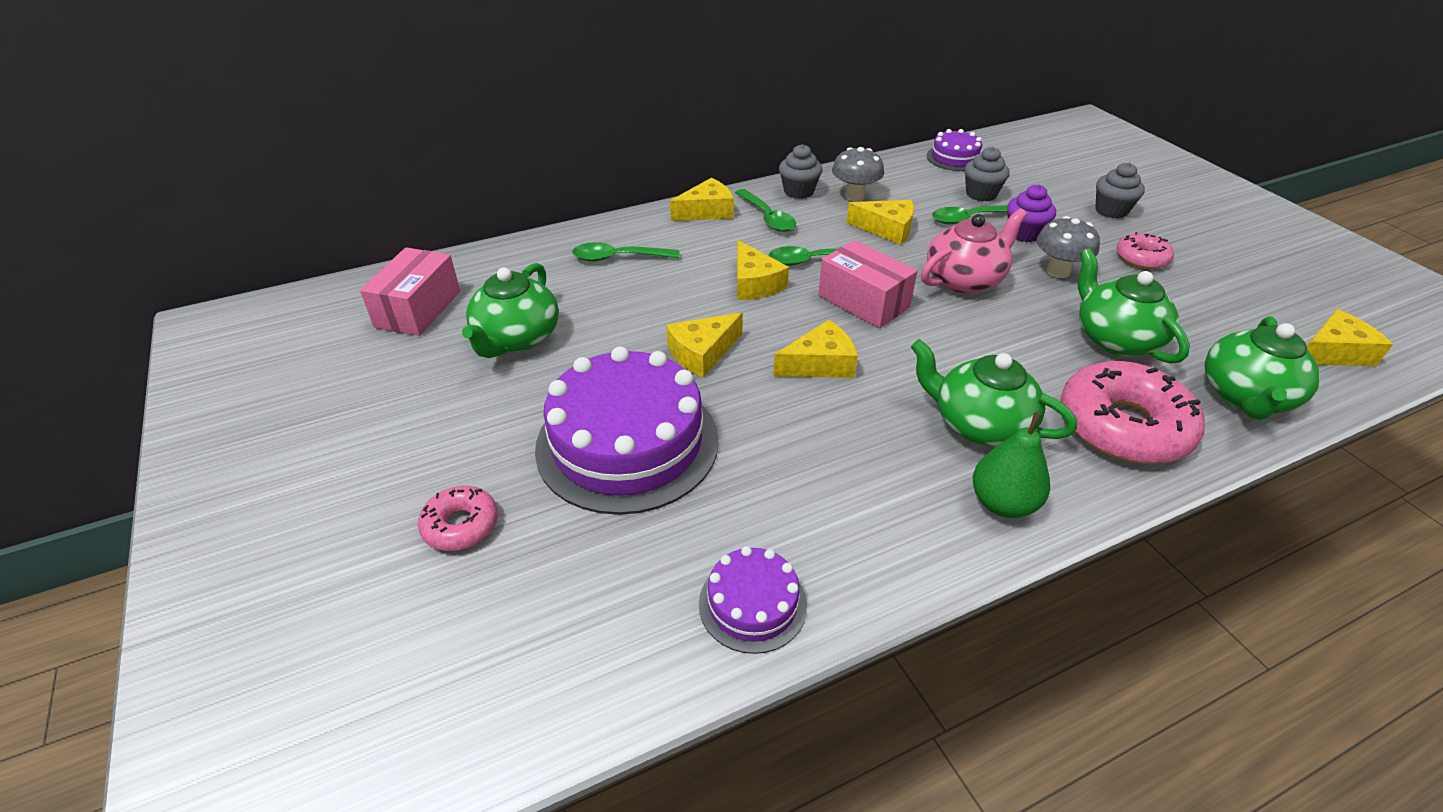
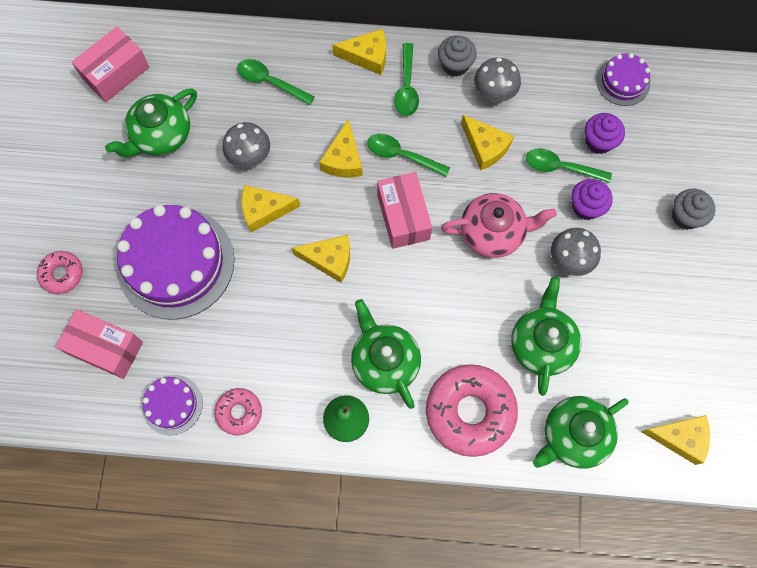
camera: 30 degrees right, 30 degrees up
grey cupcake [964,147,1010,202] -> purple cupcake [585,113,625,154]
pink donut [1117,232,1174,269] -> pink donut moved to [214,388,262,436]
none -> pink box [56,309,143,379]
none -> grey mushroom [222,122,270,168]

